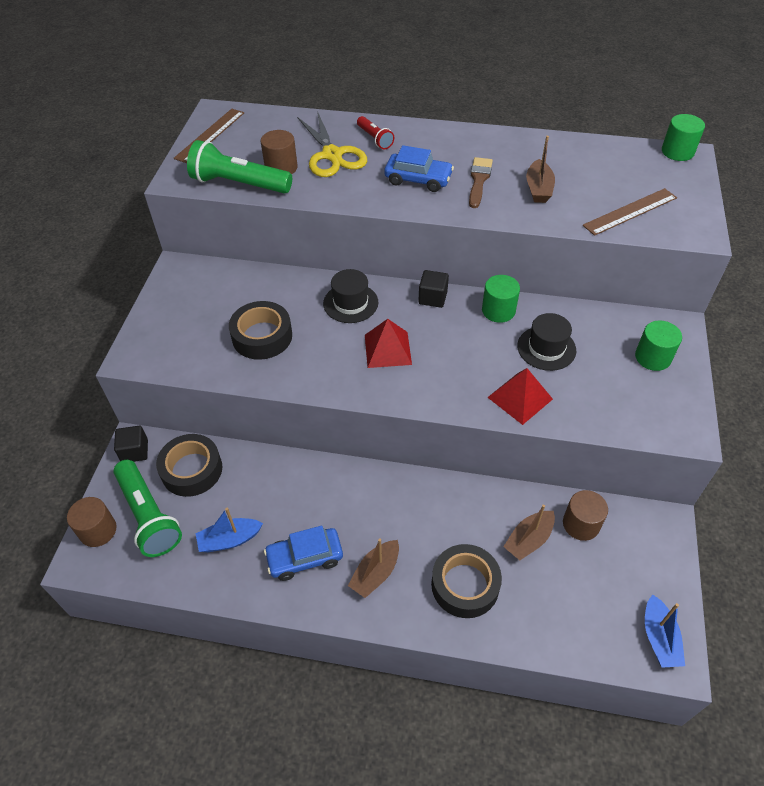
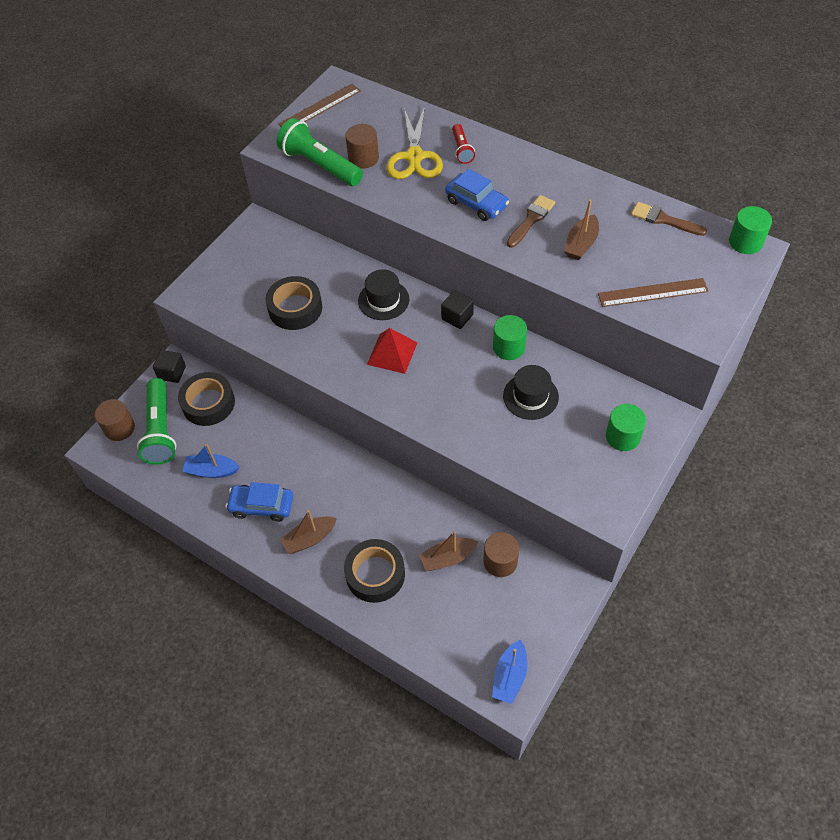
camera: 25 degrees right, 5 degrees up
red pyramid [487,368,553,425] -> none
none -> brown brush [631,202,707,236]

